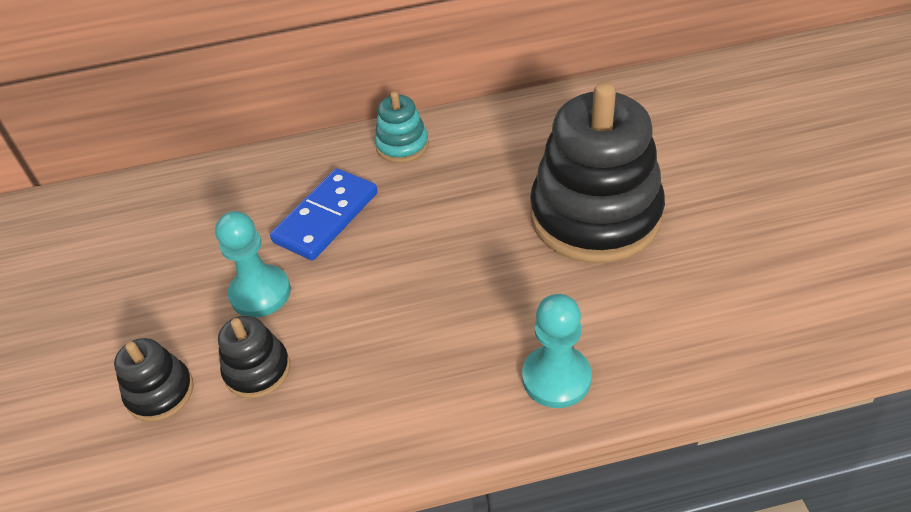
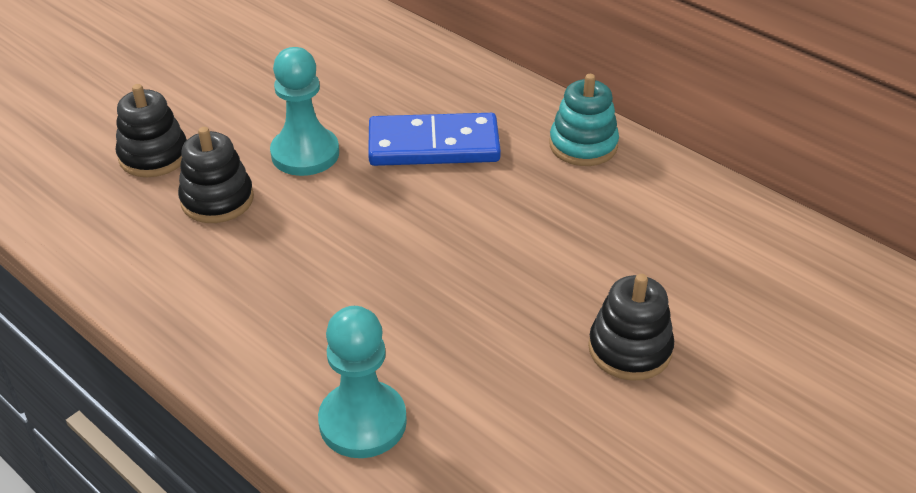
camera: 50 degrees right, 5 degrees down
black stacking toy [530,82,665,263] -> black stacking toy [588,274,674,381], size x0.46

